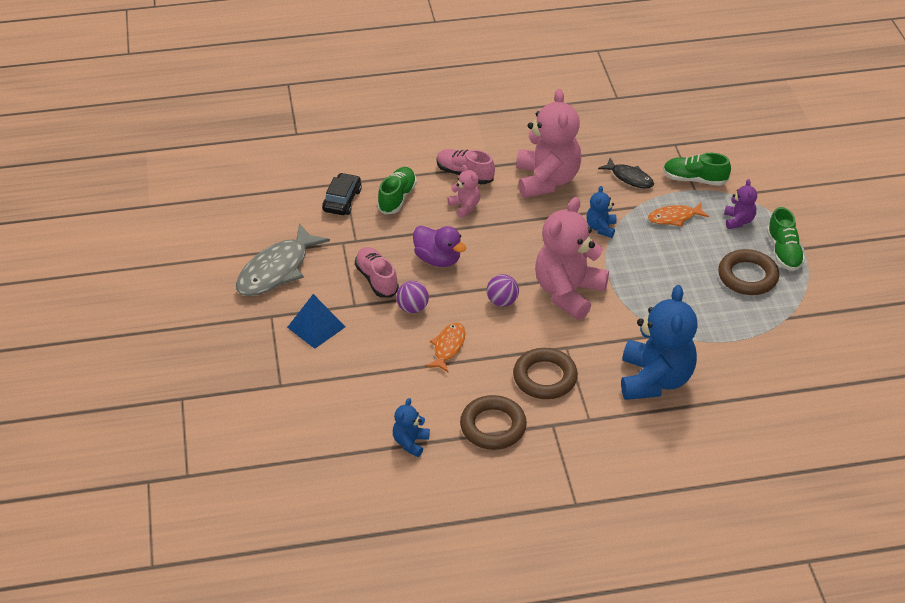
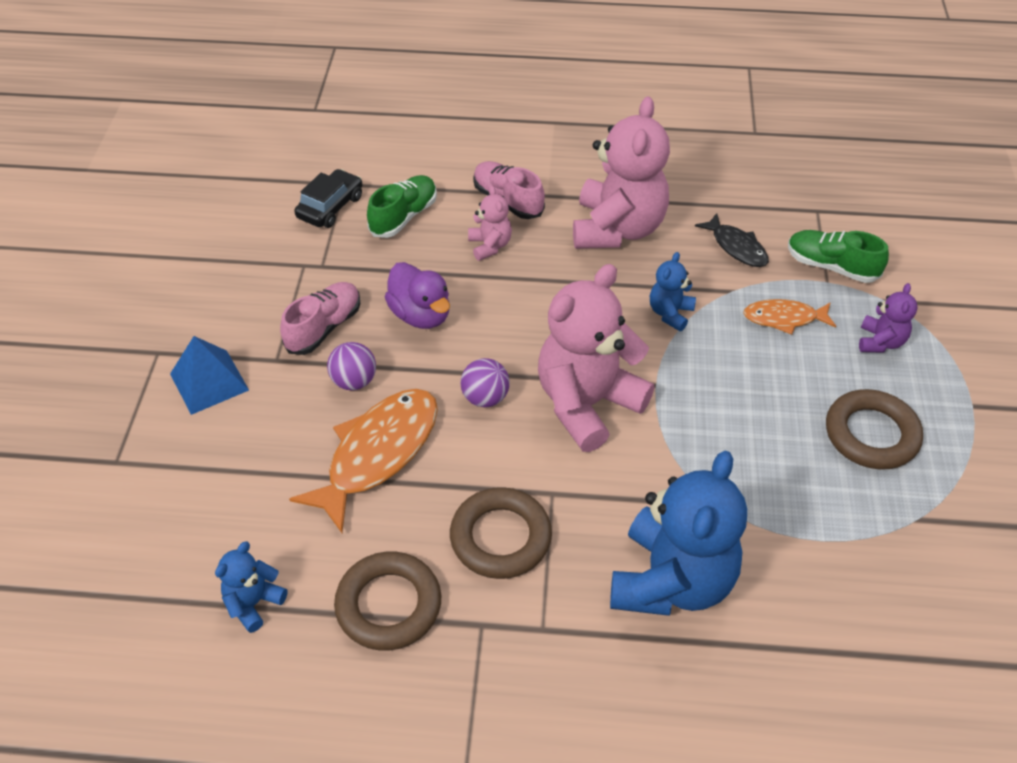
camera: 15 degrees right, 5 degrees up
grey fish [236,223,330,296] -> none
pink shoe [355,247,399,298] -> pink shoe turned 45 degrees clockwise [280,282,360,355]
orange fish [426,323,465,373] -> orange fish [289,389,438,533], size x1.81
green shoe [767,207,805,271] -> none

